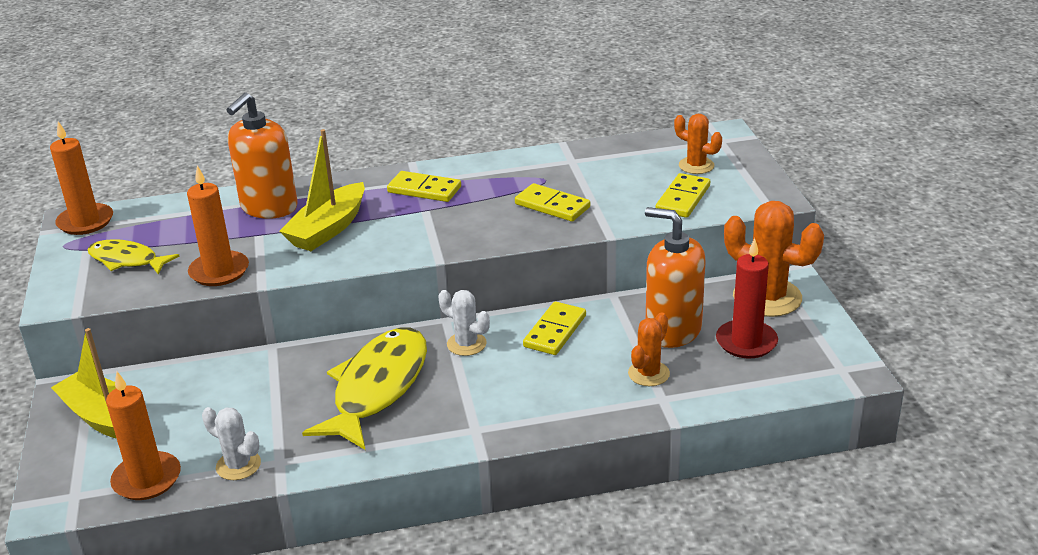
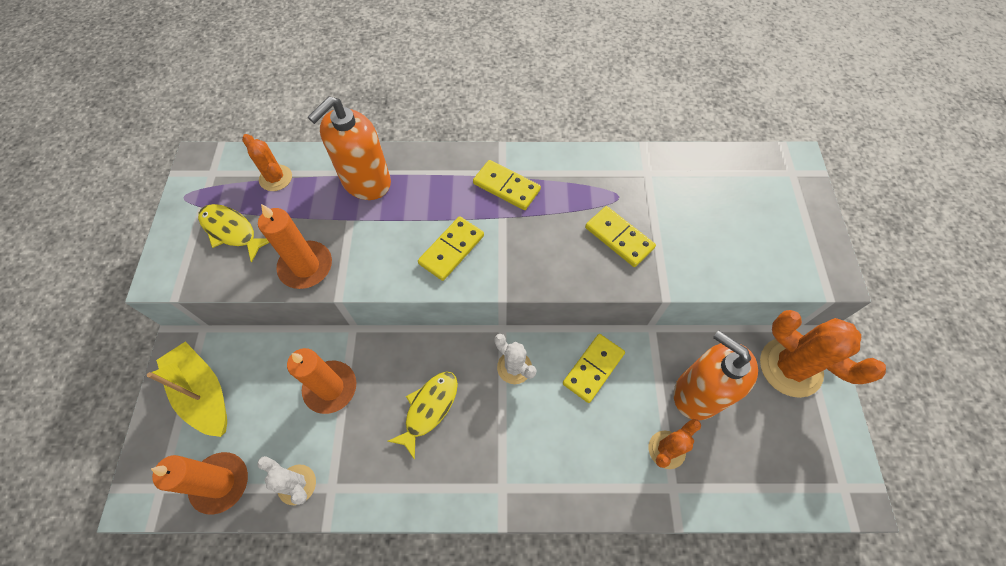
camera: 10 degrees right, 30 degrees up
orange candle [50,121,113,235] -> orange candle moved to [287,348,356,414]
yellow boat [279,129,365,251] -> none
yellow fish [302,328,427,450] -> yellow fish [387,372,458,460], size x0.57
yellow domino [655,173,710,218] -> yellow domino moved to [418,216,484,281]
orange cactus [674,114,722,174] -> orange cactus moved to [242,134,292,191]
red candle [716,238,778,358] -> none

